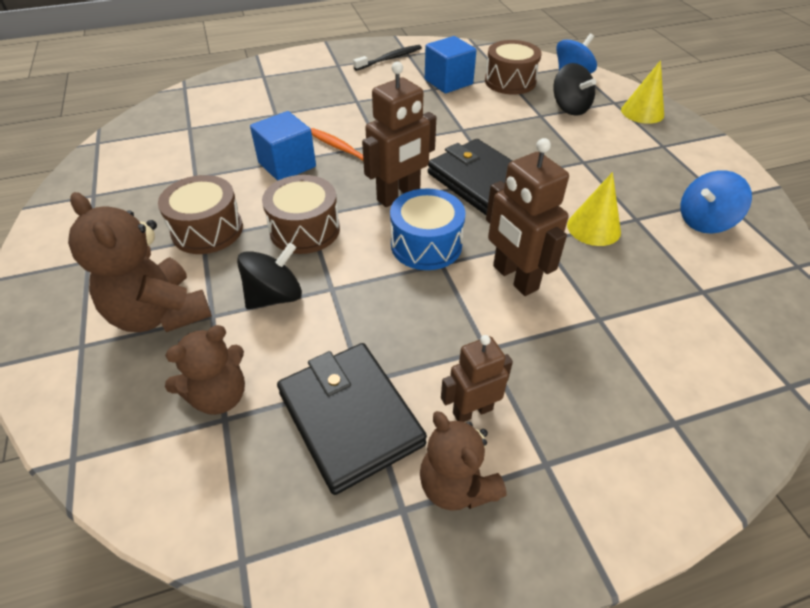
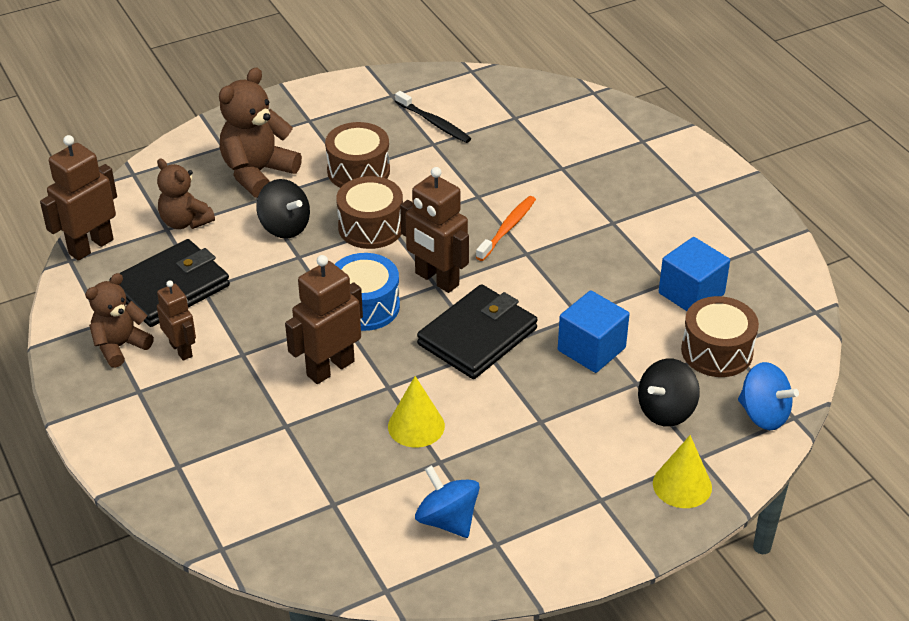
camera: 80 degrees right, 5 degrees down
blue cube [250,111,316,181] -> blue cube moved to [558,290,630,373]
black toothbrush [353,45,422,71] -> black toothbrush moved to [395,91,471,143]
none -> brown robot [40,135,117,261]

